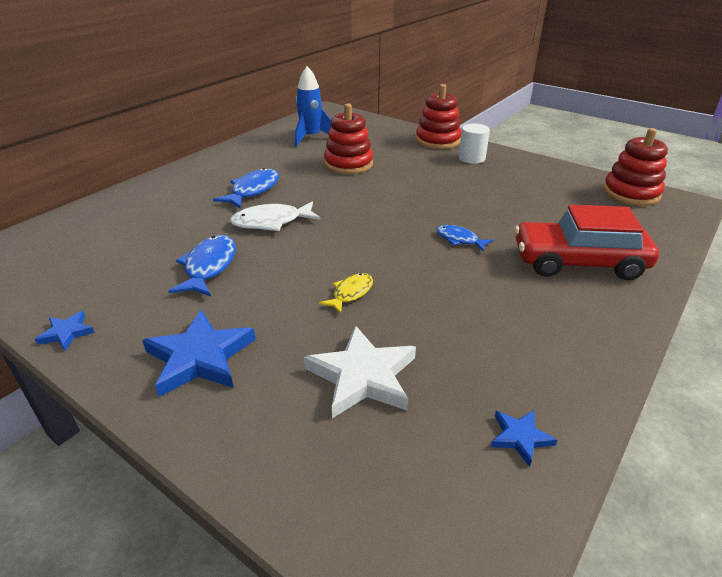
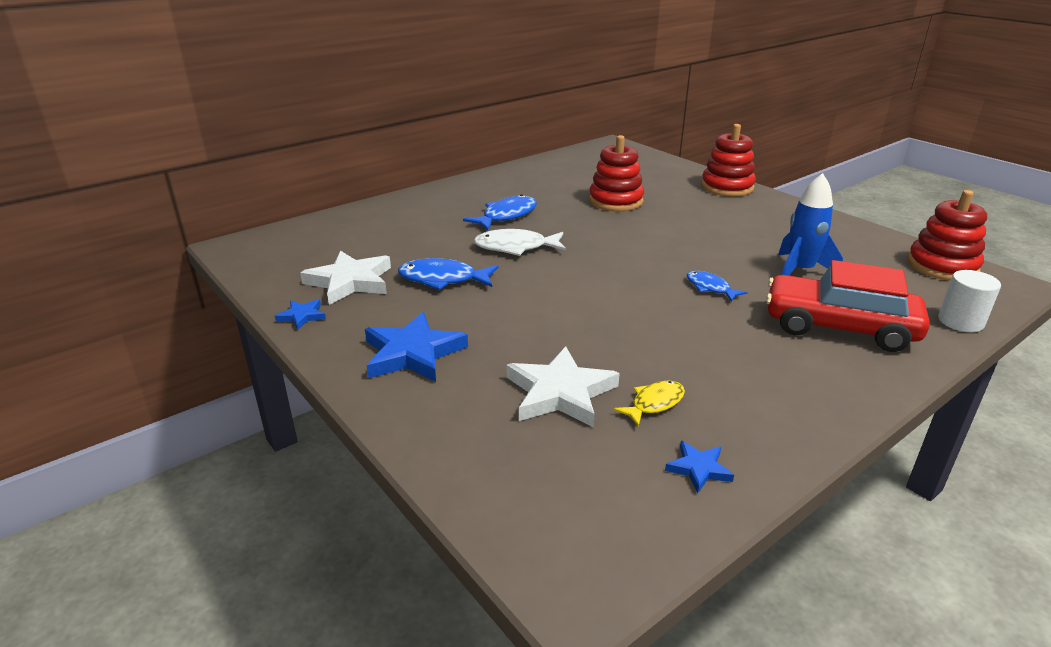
camera: 15 degrees right, 5 degrees down
blue fish [168,235,236,296] -> blue fish turned 105 degrees counterclockwise [398,258,498,290]
blue rocket [295,66,331,147] -> blue rocket moved to [778,173,843,276]
yellow fish [319,273,373,314] -> yellow fish moved to [614,381,685,427]
white cylinder [459,123,490,164] -> white cylinder moved to [938,270,1001,332]
none -> white star [300,251,391,305]

